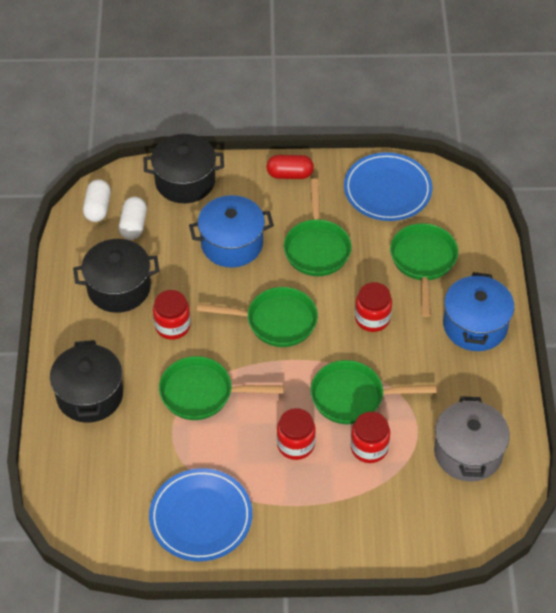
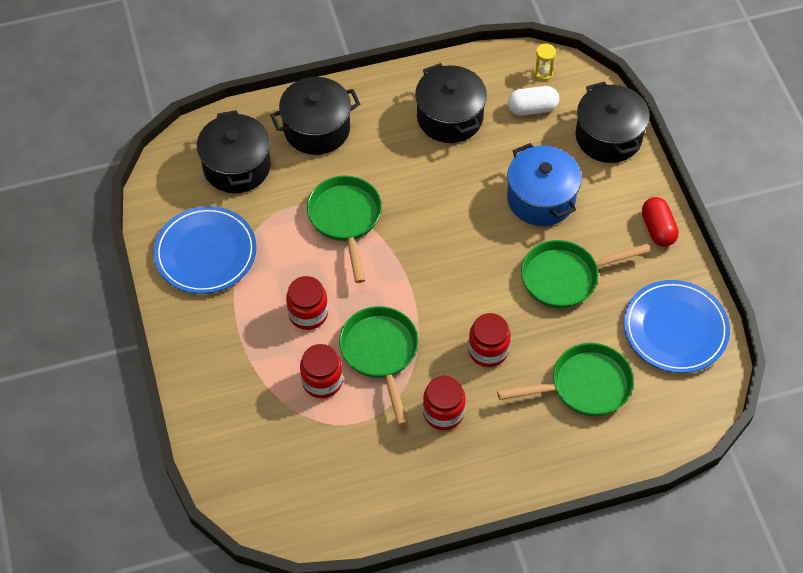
camera: 75 degrees right, 5 degrees up
white capsule [83,179,111,222] -> yellow hourglass [533,43,556,81]
red jar [153,290,191,340] -> red jar moved to [423,376,466,430]
green pan [197,287,318,347] -> none
grey pot [434,396,510,482] -> none
blue pot [443,272,514,351] -> none
none -> black pot [197,110,271,193]

